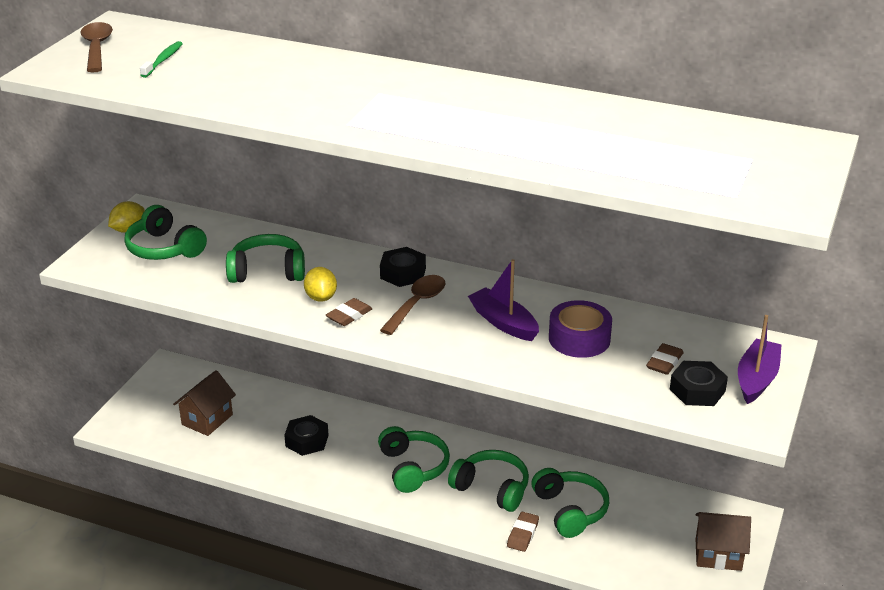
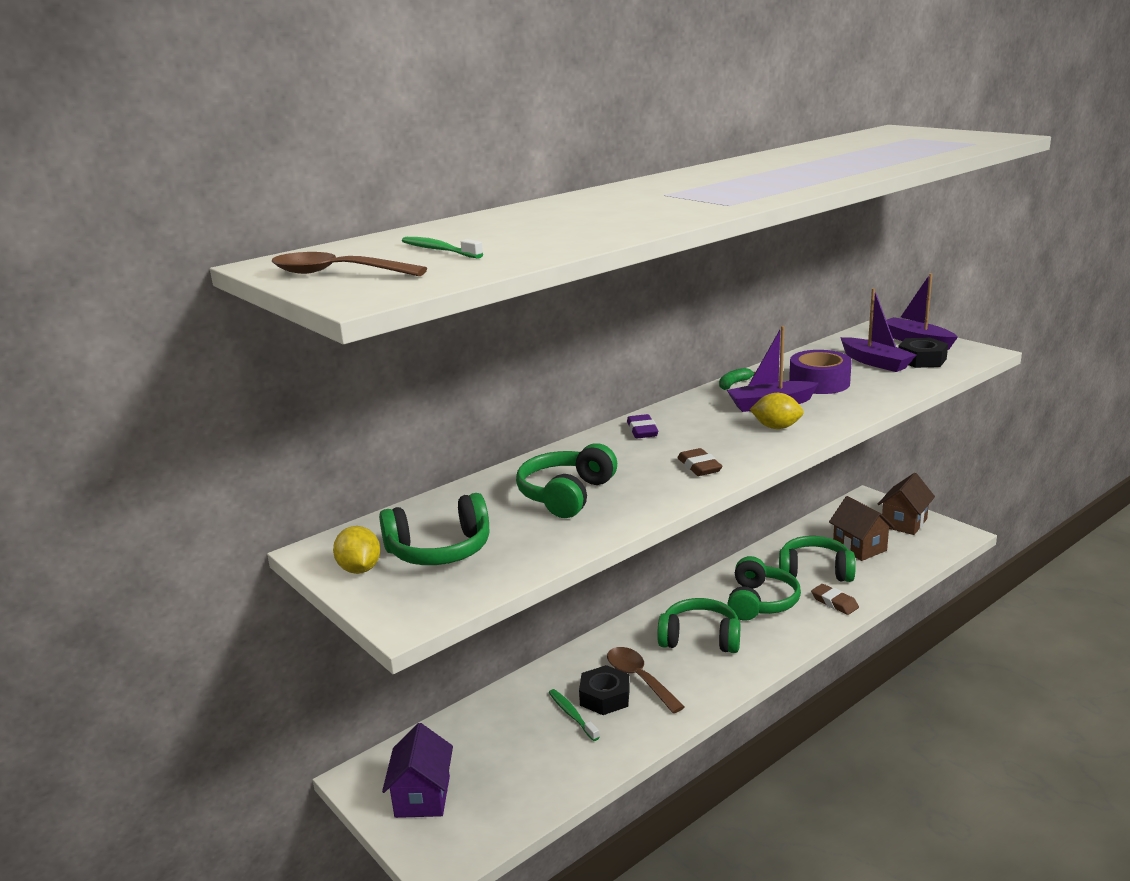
camera: 60 degrees left, 10 degrees down
brown house [173,370,236,436] -> brown house moved to [829,496,895,561]
yellow lemon [304,267,337,302] -> yellow lemon moved to [750,393,804,429]
black nut [380,247,426,287] -> purple eraser [627,414,658,438]
brown spoon [380,275,446,335] -> brown spoon moved to [607,647,685,713]
green headphones [448,450,529,512] -> green headphones turned 135 degrees clockwise [727,556,801,620]
brown eraser [646,343,684,375] -> purple boat [840,288,916,372]
none -> purple house [382,723,453,818]
none -> green toothbrush [549,689,600,741]
none -> green banana [719,368,755,390]

